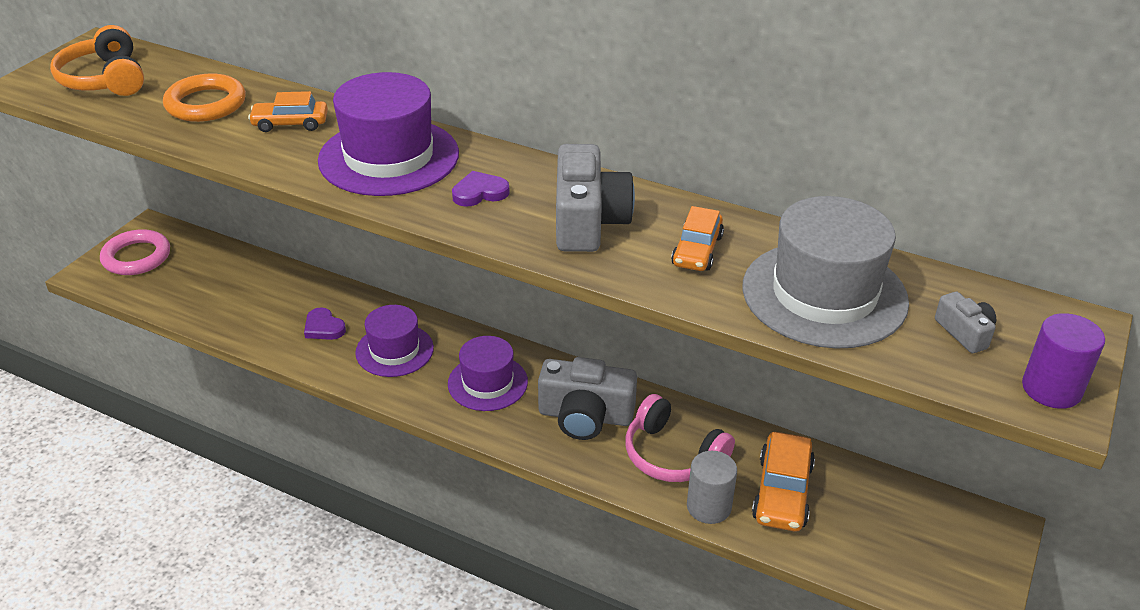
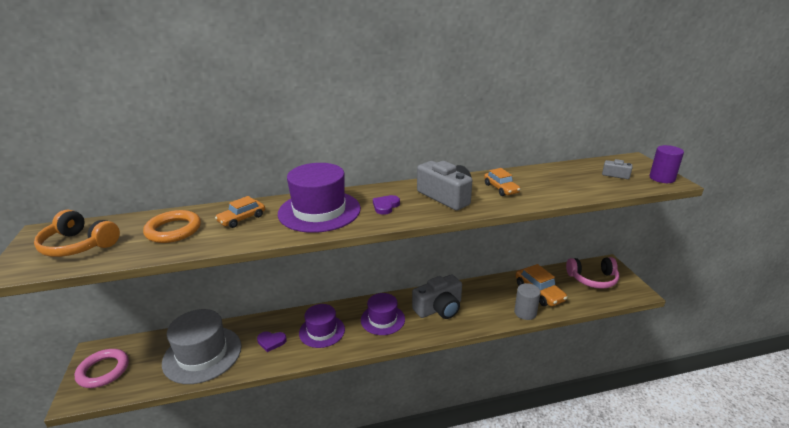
camera: 40 degrees left, 10 degrees down
pink headphones [625,394,735,482] -> pink headphones moved to [566,257,619,289]
grey hat [742,196,909,348] -> grey hat moved to [162,309,242,384]

